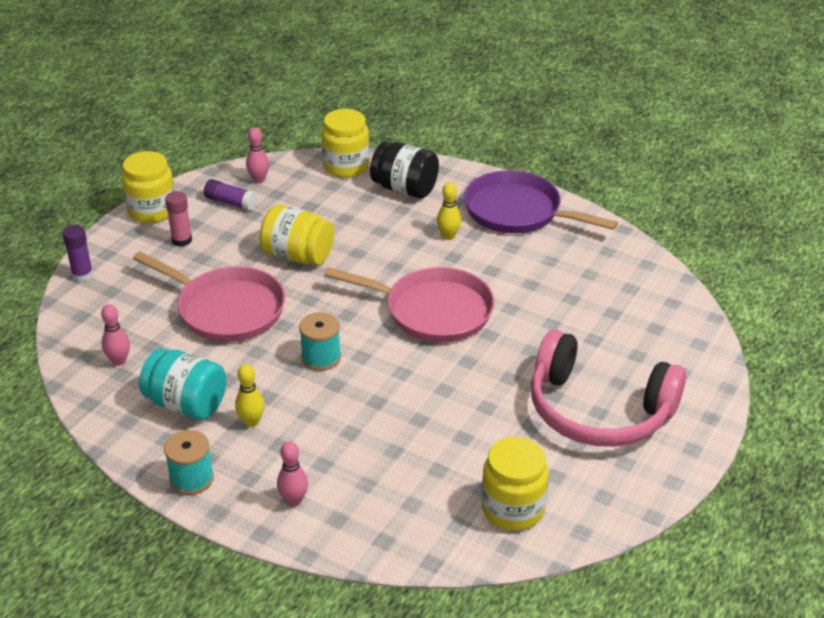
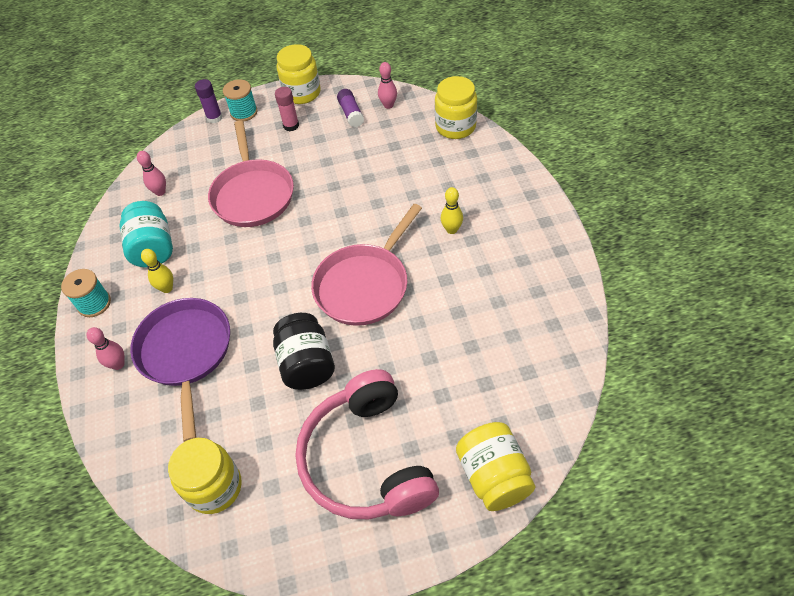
camera: 50 degrees right, 15 degrees up
yellow jar [260,204,334,265] -> yellow jar moved to [456,422,535,511]
turquoise spool [299,312,341,371] -> turquoise spool moved to [223,79,258,122]
pink pan [324,267,495,343] -> pink pan turned 60 degrees clockwise [311,204,422,326]
black jar [370,142,439,198] -> black jar moved to [273,313,335,390]
purple pan [464,170,618,233] -> purple pan moved to [130,298,230,442]

